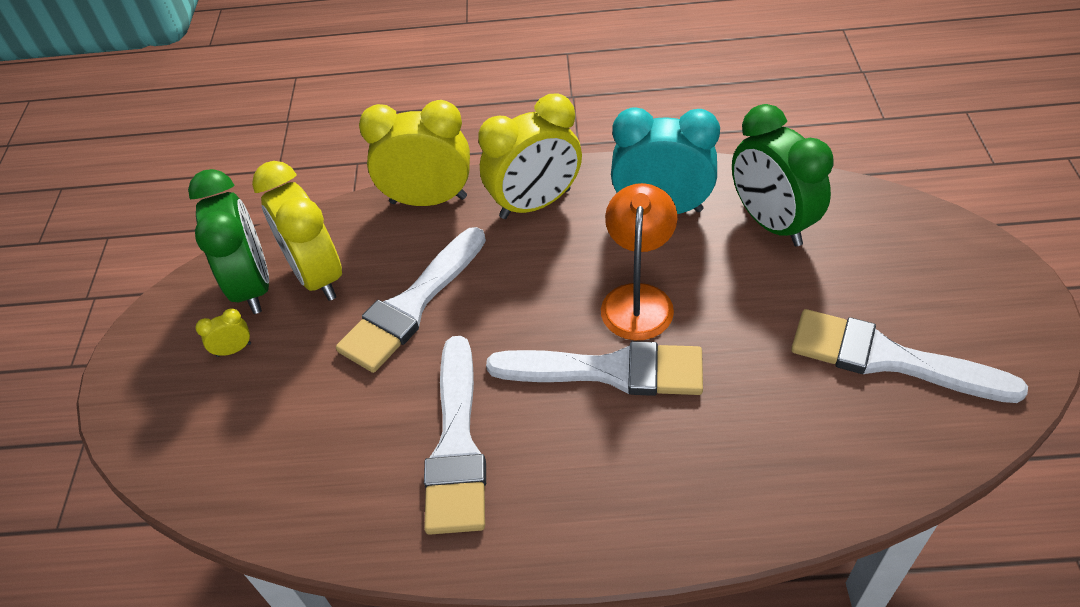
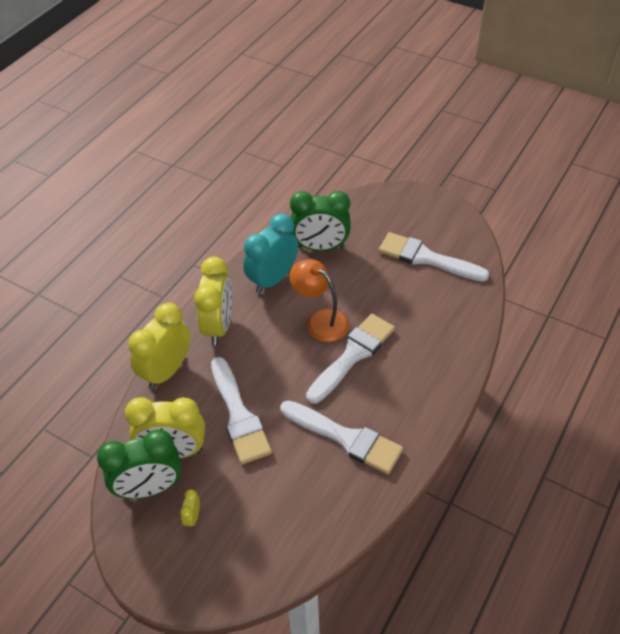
camera: 60 degrees left, 0 degrees up
green clock [188,169,269,314] -> green clock turned 150 degrees clockwise [97,430,182,499]
white brush [791,309,1028,403] -> white brush turned 60 degrees clockwise [379,232,489,281]

